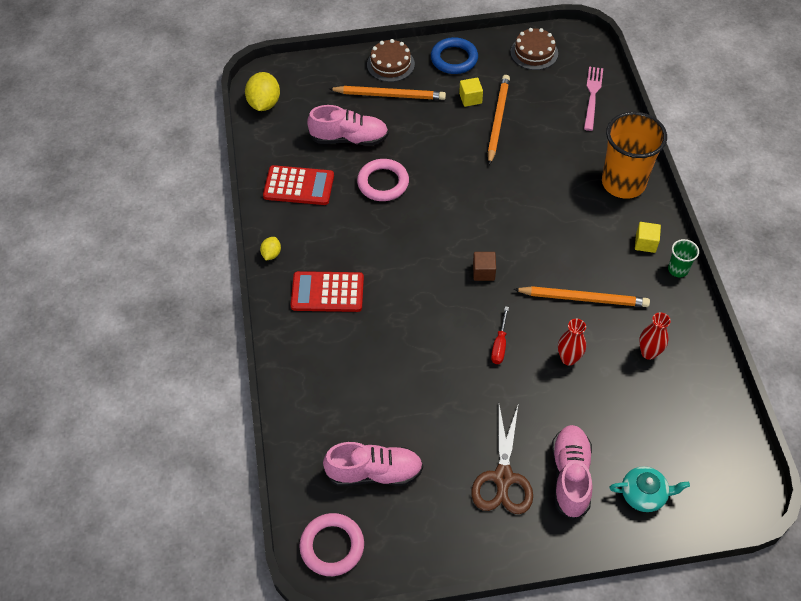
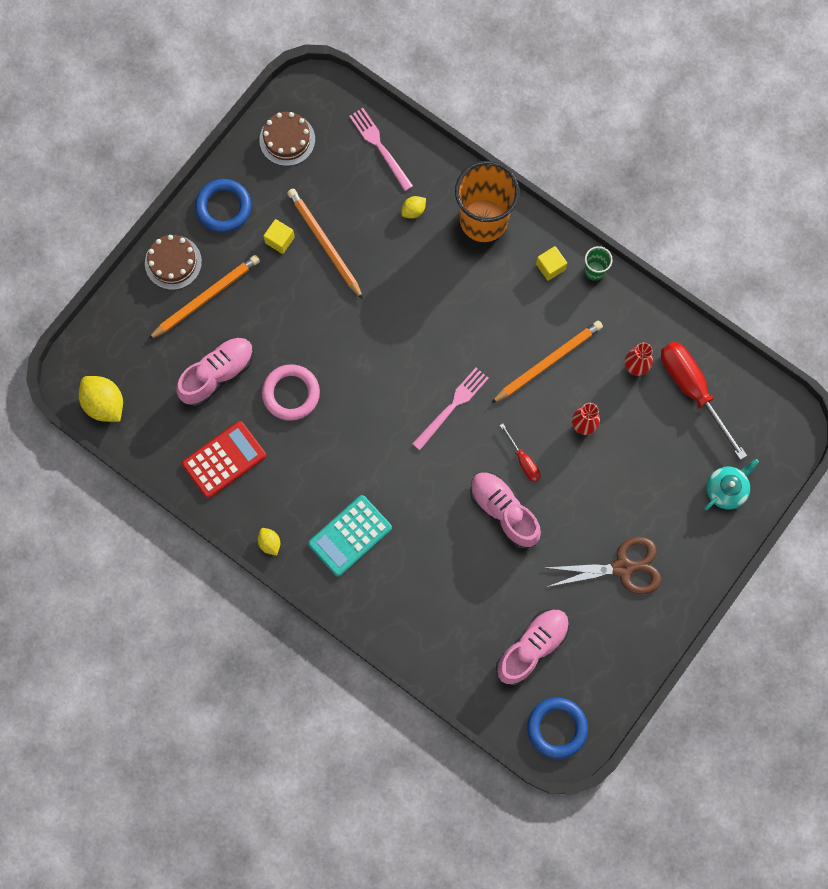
camera: 45 degrees left, 20 degrees up
red calculator [291,271,364,312] -> turquoise calculator [308,495,392,576]
pink ring [299,513,364,576] -> blue ring [527,697,588,759]
brown scissors [472,405,533,514] -> brown scissors turned 60 degrees counterclockwise [544,537,661,594]
brown cube [473,252,496,281] -> pink fork [412,368,489,450]
pink shoe [552,425,593,520] -> pink shoe moved to [470,472,541,549]
none -> yellow lemon [401,196,426,219]
none -> red screwdriver [661,342,747,460]

